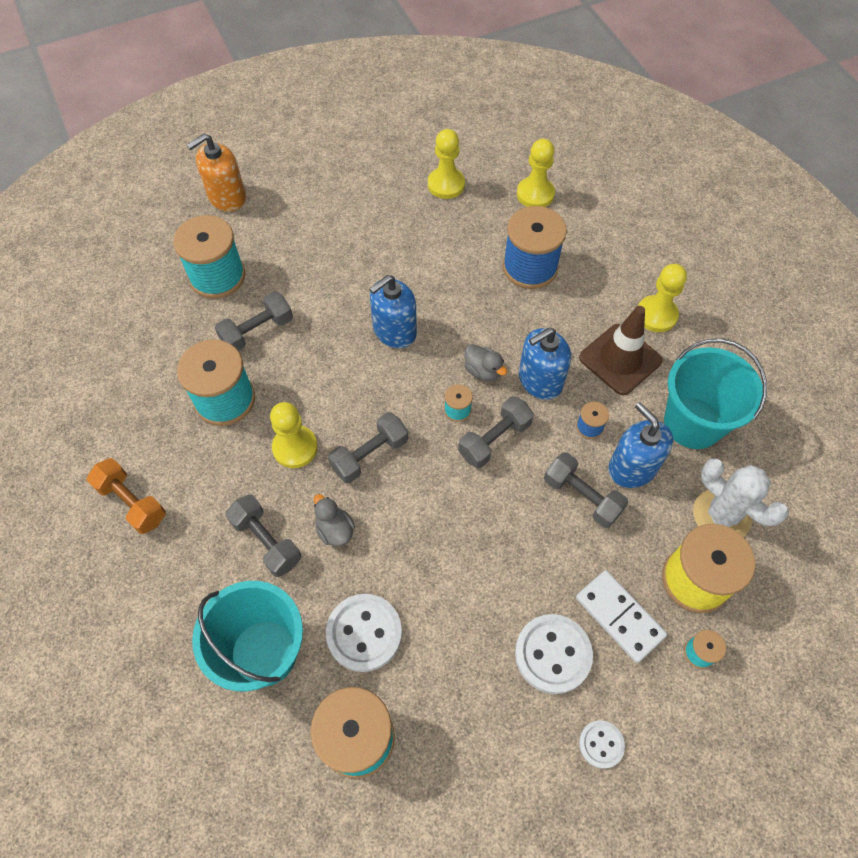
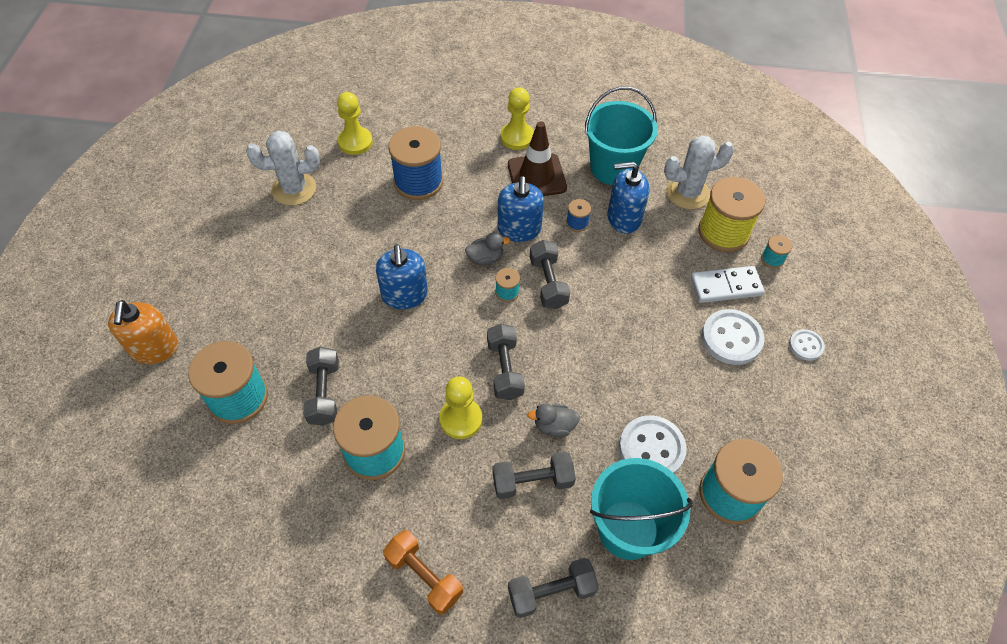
camera: 60 degrees left, 5 degrees down
orange dumbbell [87,458,166,534] -> orange dumbbell turned 60 degrees clockwise [383,530,463,615]
yellow pawn [428,129,465,199] -> white cactus [246,131,320,206]
grey dumbbell [544,452,629,528] -> grey dumbbell moved to [508,558,599,618]

